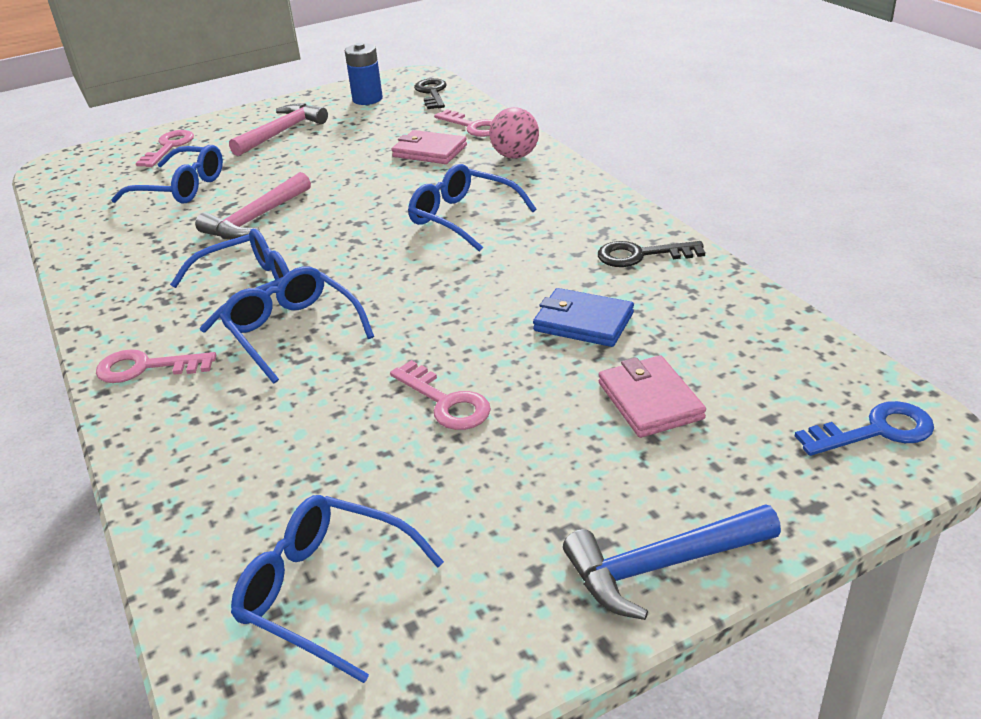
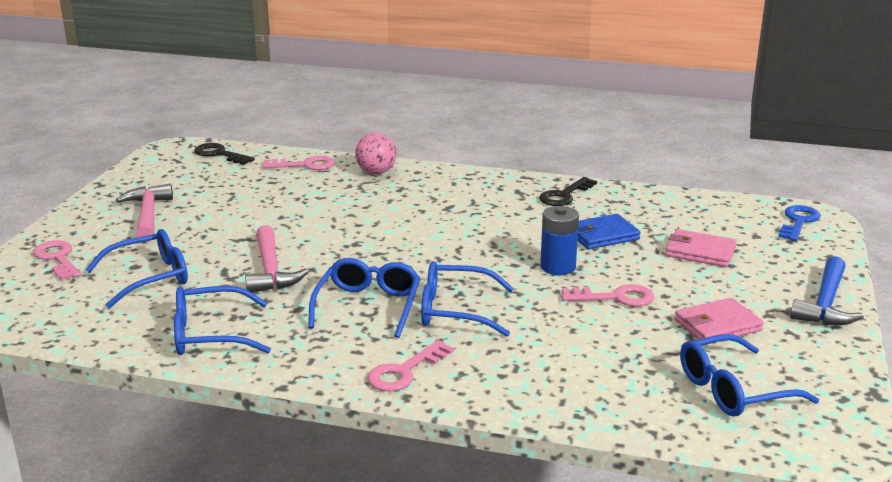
camera: 50 degrees left, 10 degrees down
blue battery [345,43,383,105] -> blue battery moved to [540,206,579,275]
pink wallet [392,130,467,164] -> pink wallet moved to [675,298,764,344]
blue glasses [408,164,537,252] -> blue glasses moved to [174,286,271,355]

